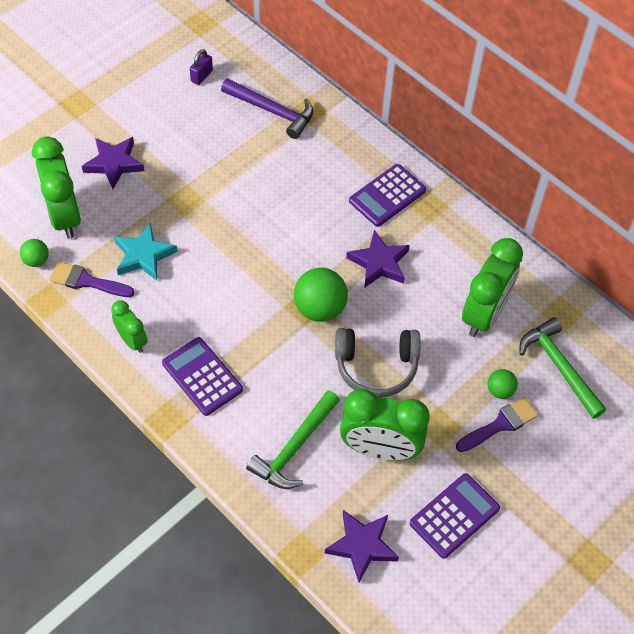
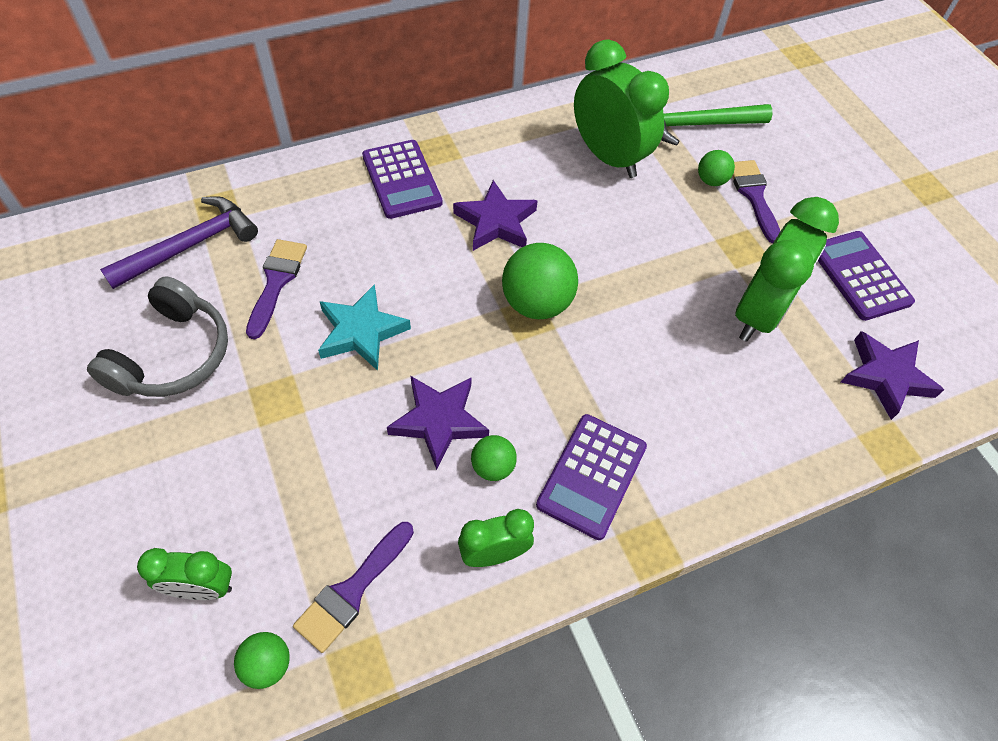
camera: 70 degrees left, 0 degrees up
green clock [32,137,81,239] -> green clock [137,548,232,600], size x0.55
purple star [82,137,145,189] -> purple star moved to [387,376,489,470]
turquoise star [114,223,177,281] -> turquoise star moved to [318,284,411,371]
purple calculator [162,337,243,416] -> purple calculator turned 45 degrees counterclockwise [536,414,647,540]
purple padlock [190,49,213,85] -> none
green hammer [246,390,340,489] -> none
grey headphones [335,328,421,397] -> grey headphones moved to [87,276,228,397]
none -> purple brush [246,239,307,339]
none -> green ball [471,435,517,481]

